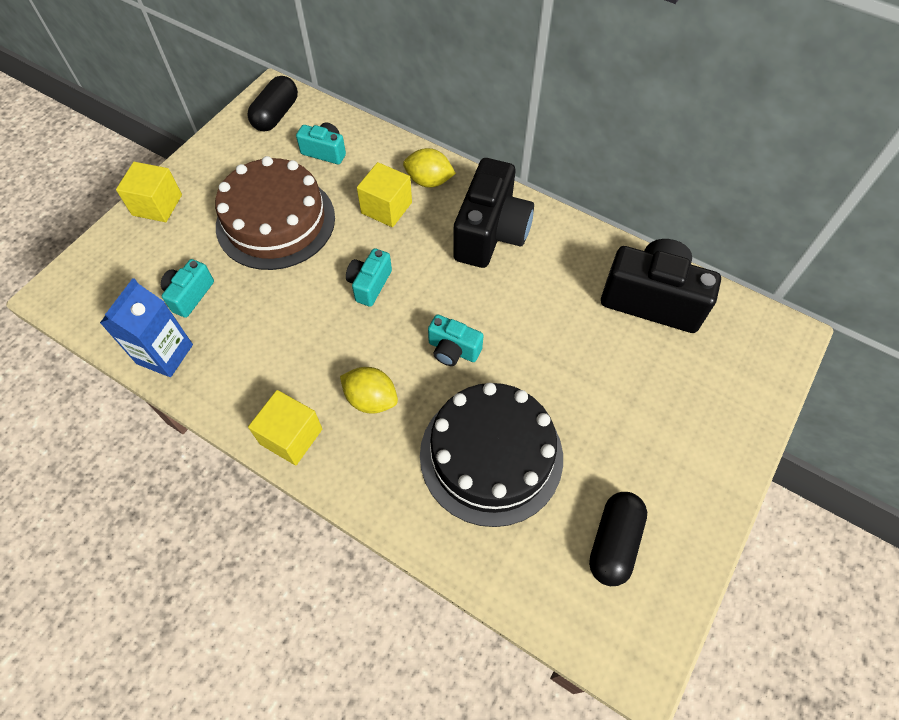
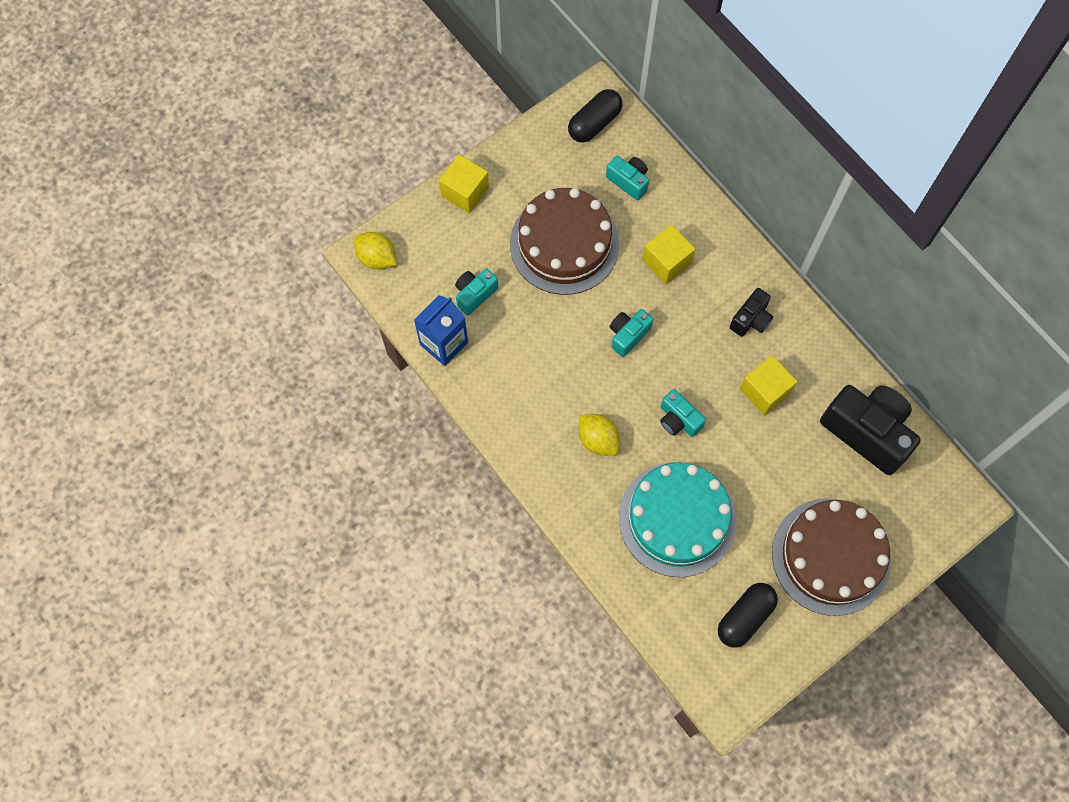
camera: 20 degrees right, 10 degrees up
yellow cube [248,390,322,465] -> yellow cube moved to [740,355,797,415]
yellow lemon [403,148,456,188] -> yellow lemon moved to [354,232,397,270]
black cake [420,382,563,527] -> turquoise cake [619,462,736,577]
black camera [453,158,534,268] -> black camera [730,288,774,337], size x0.51
none -> brown cake [772,498,891,616]

